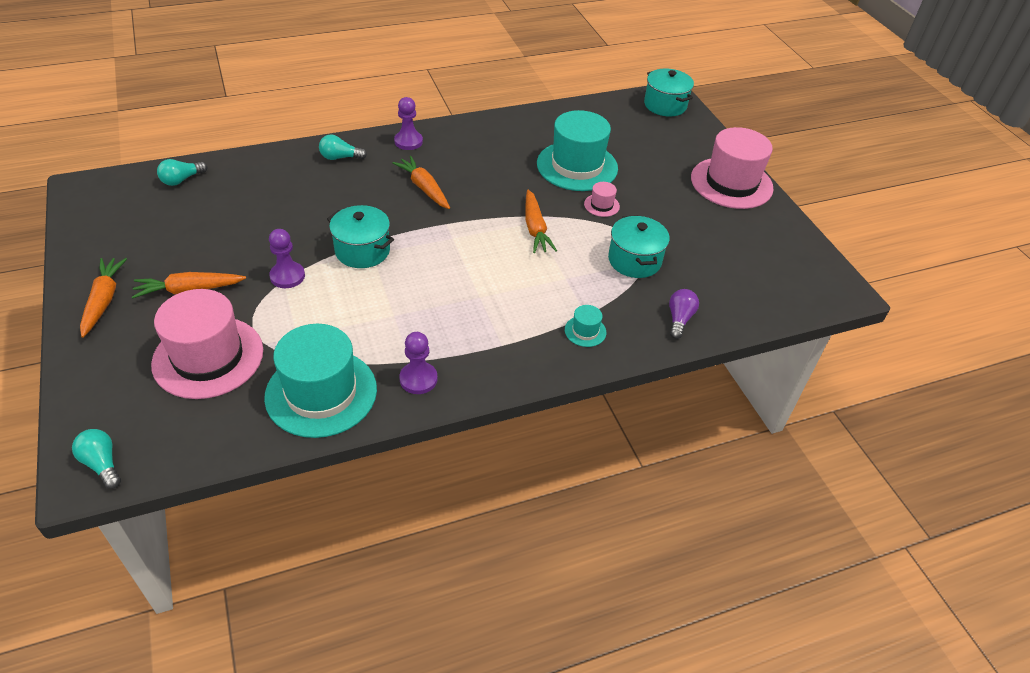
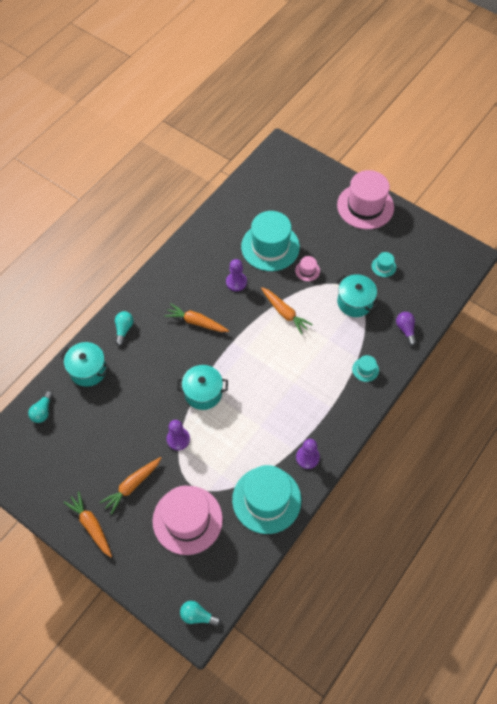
camera: 30 degrees left, 15 degrees up
turquoise light bulb [319,134,367,160] -> turquoise light bulb turned 135 degrees clockwise [115,311,134,346]
purple pawn [394,97,423,150] -> purple pawn moved to [226,259,247,291]
turquoise pot [644,69,694,117] -> turquoise pot moved to [61,342,109,387]
none -> turquoise hat [372,252,396,277]

